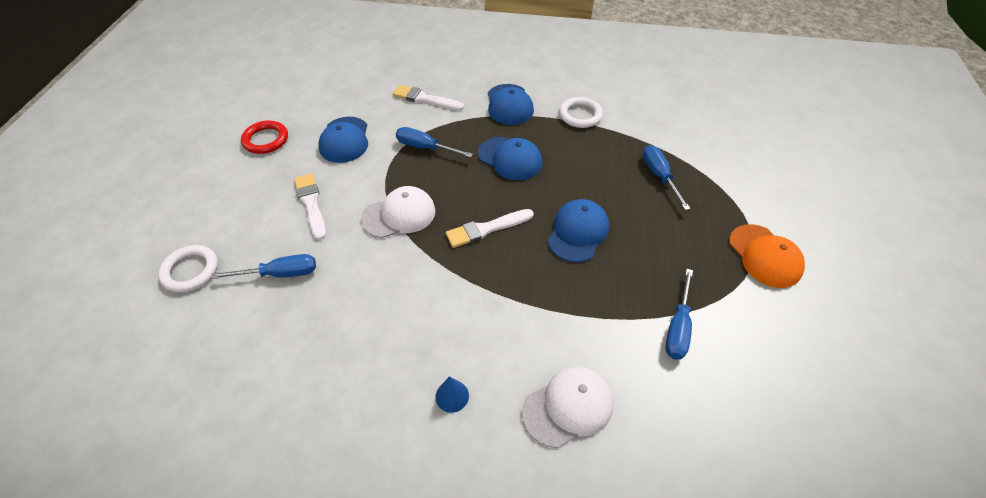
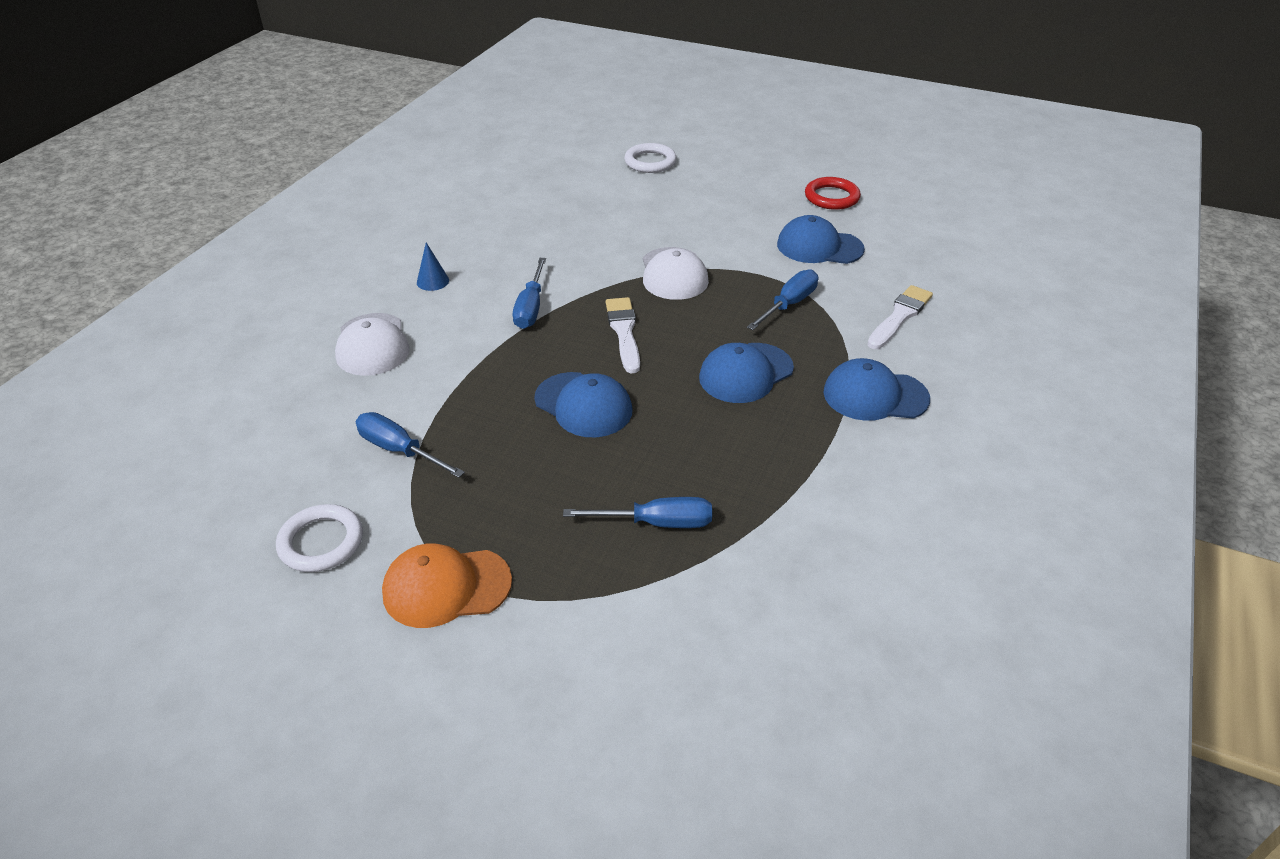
camera: 105 degrees right, 10 degrees down
blue screwdriver [211,254,316,279] -> blue screwdriver moved to [513,258,546,329]
white brush [294,173,326,240] -> none
white ring [559,97,603,128] -> white ring moved to [276,504,363,572]

